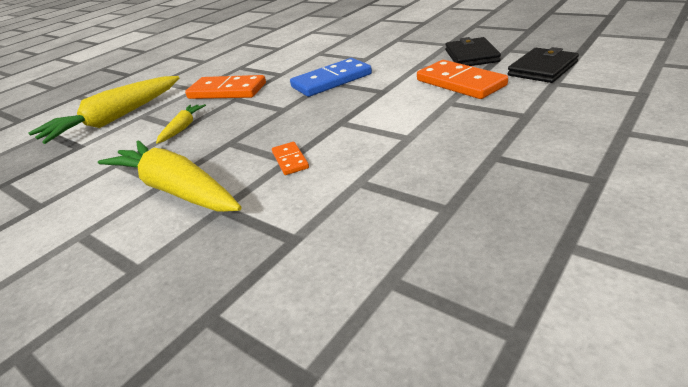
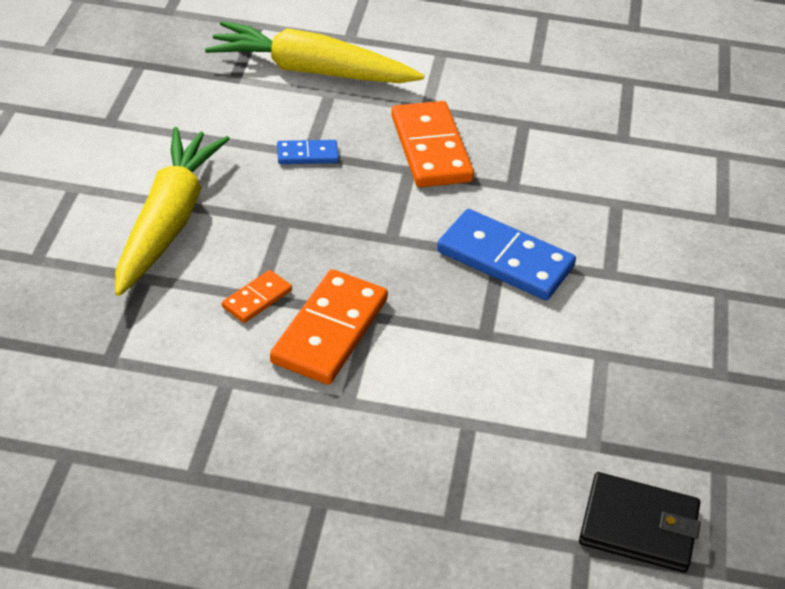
camera: 55 degrees right, 10 degrees up
yellow carrot [156,104,206,144] -> blue domino [277,140,339,164]
orange domino [417,60,508,99] -> orange domino moved to [270,269,388,385]
black wallet [445,37,501,66] -> none

